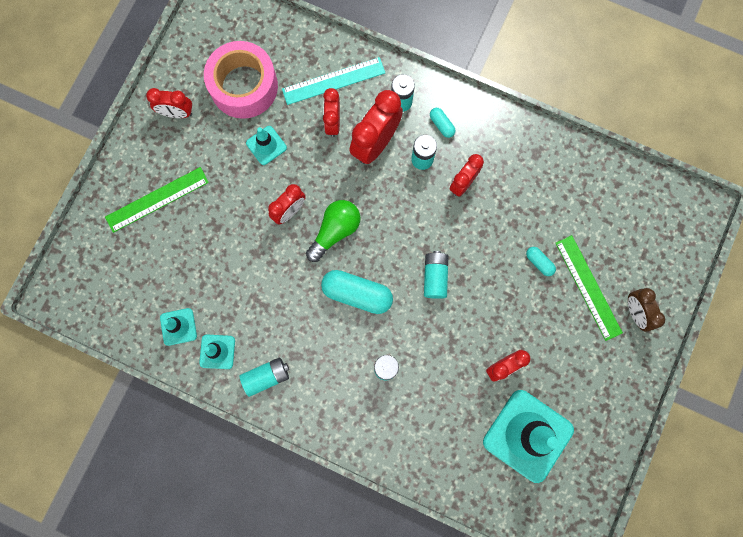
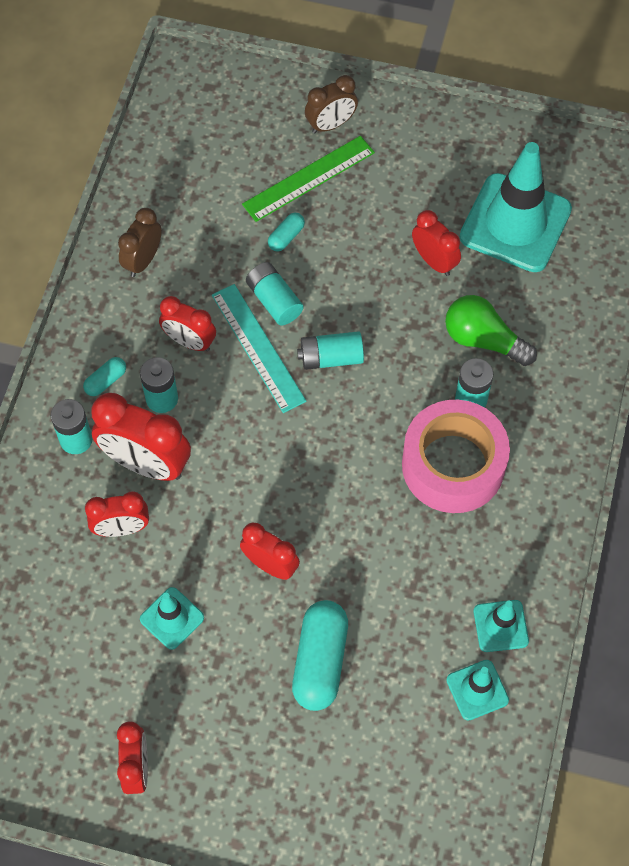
camera: 100 degrees left, 15 degrees down
green ruler [105,167,209,233] -> none
pink tape [204,41,278,119] -> pink tape moved to [402,400,510,513]
turquoise battery [240,357,289,397] -> turquoise battery moved to [246,262,303,325]
turquoise ruler [282,57,385,105] -> turquoise ruler moved to [212,284,306,413]
green light bulb [306,200,361,262] -> green light bulb moved to [445,295,537,366]
turquoise capsule [321,270,393,314] -> turquoise capsule moved to [292,600,348,711]
none -> brown clock [118,208,162,277]

